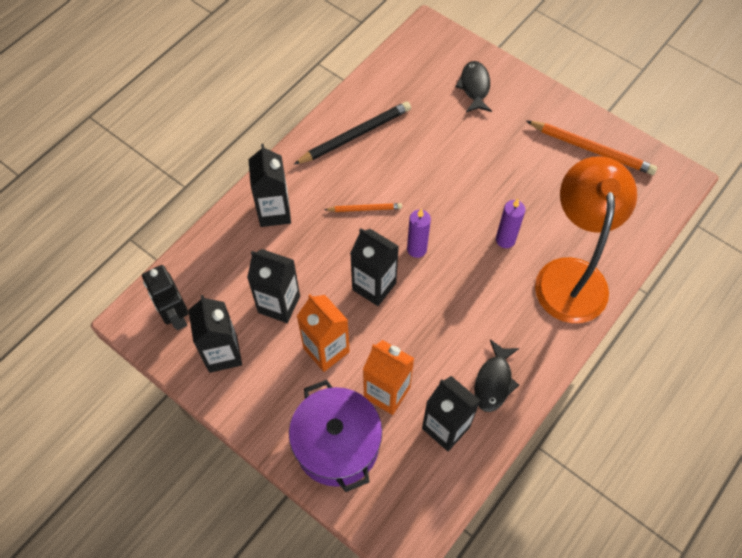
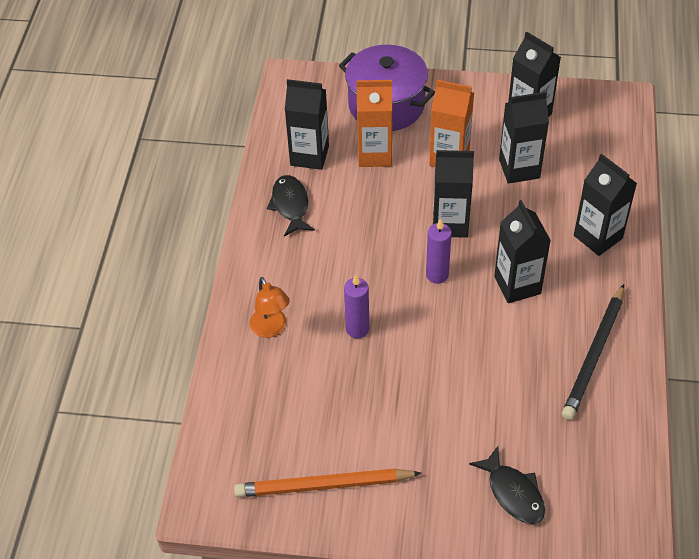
camera: 150 degrees right, 10 degrees down
black robot [142,265,189,330] -> none
orange pencil [324,203,402,212] -> black carton [494,200,551,303]
orange lamp [535,156,637,323] -> orange lamp [250,277,290,338], size x0.44

